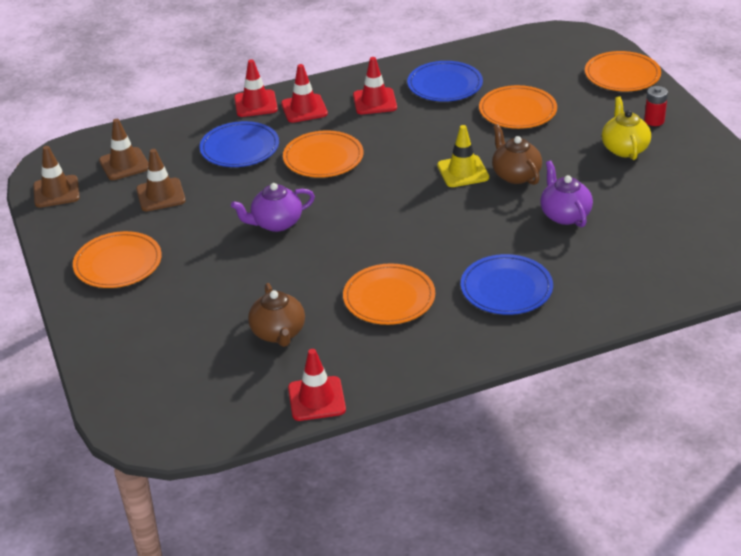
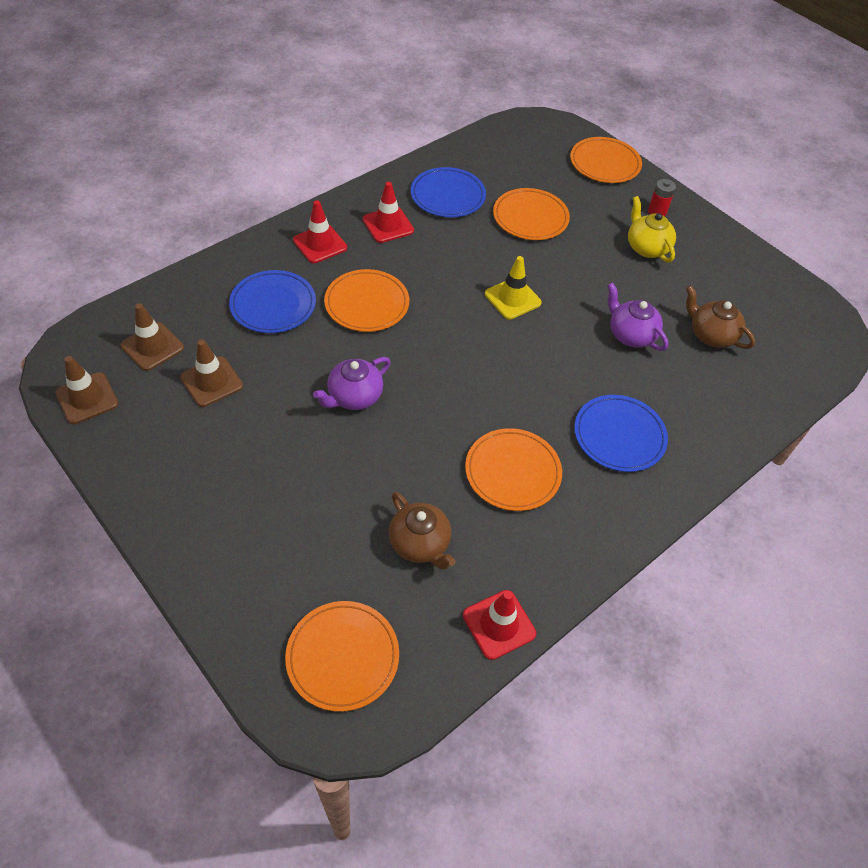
camera: 25 degrees left, 15 degrees up
orange plate [73,231,162,288] -> orange plate moved to [285,601,399,712]
red traffic cone [234,59,278,117] -> none
brown teapot [492,124,542,185] -> brown teapot moved to [686,286,755,349]

